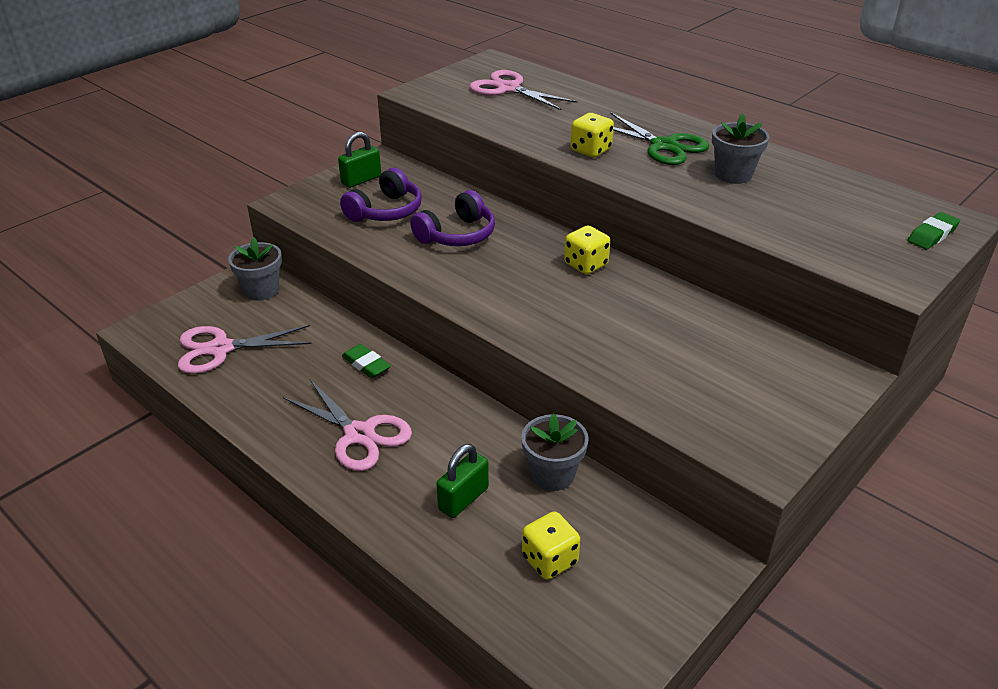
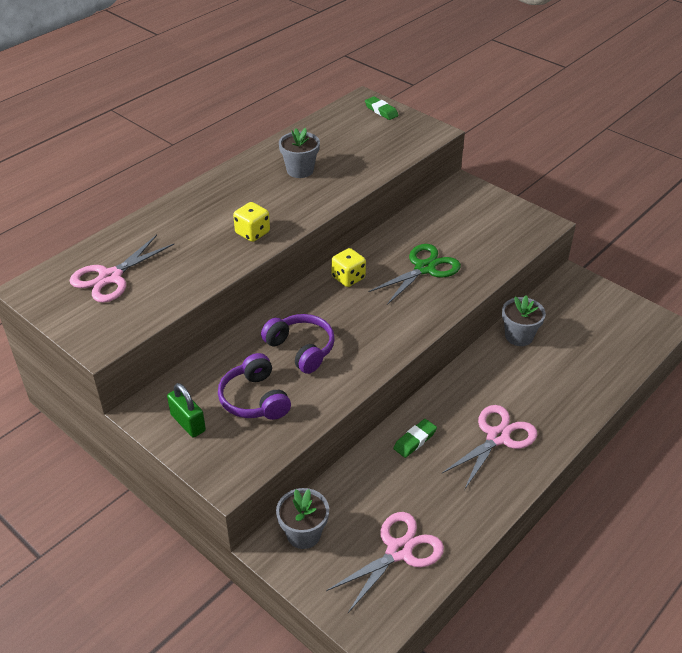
camera: 90 degrees left, 5 degrees up
pink scissors [178,325,311,374] -> pink scissors turned 120 degrees counterclockwise [326,512,444,613]
purple headphones [340,168,422,222] -> purple headphones turned 150 degrees counterclockwise [218,353,291,420]
green padlock [436,444,489,518] -> none
yellow dice [522,511,580,580] -> none
green scissors [610,112,709,165] -> green scissors moved to [369,244,461,305]

